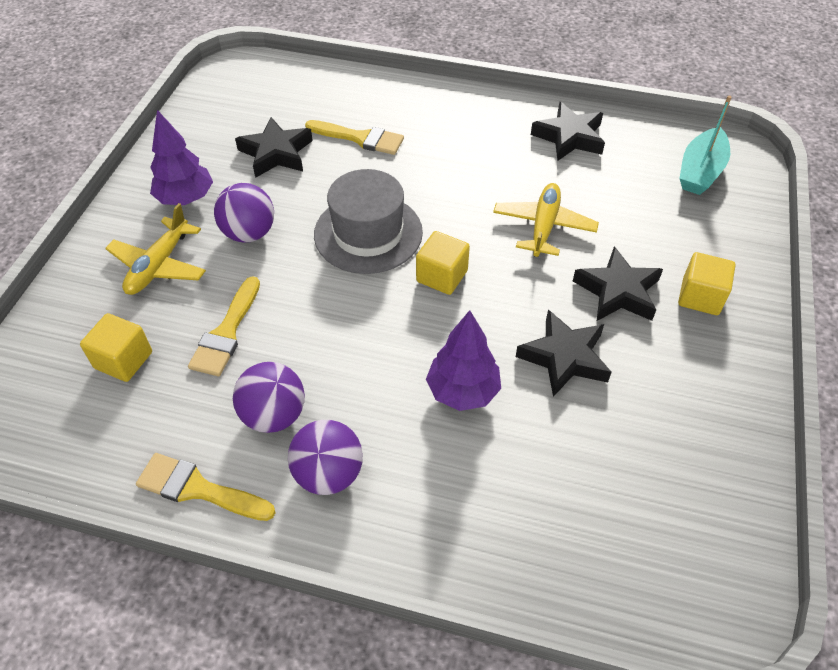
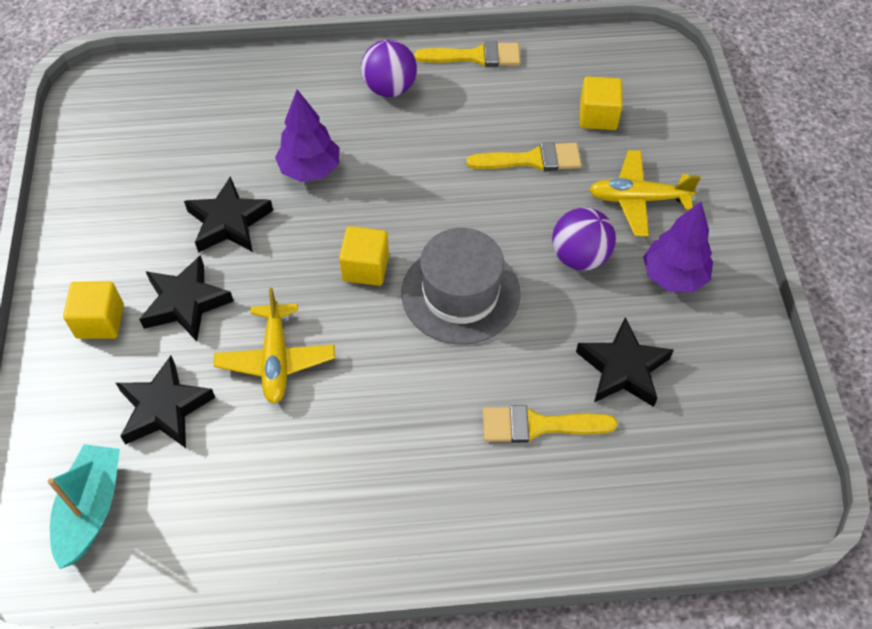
camera: 160 degrees right, 5 degrees up
yellow plane [105,203,206,295] -> yellow plane turned 90 degrees counterclockwise [589,150,701,237]
yellow brush [188,276,260,376] -> yellow brush turned 90 degrees clockwise [467,142,581,171]
purple ball [233,362,305,433] -> none
black star [531,102,605,161] -> black star moved to [116,356,215,448]

